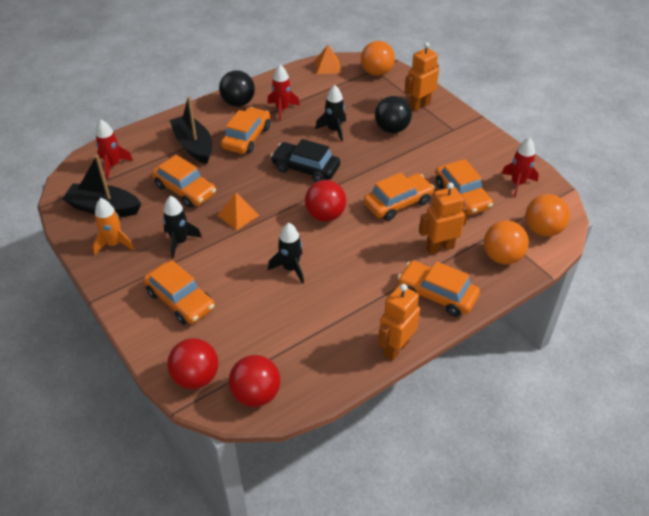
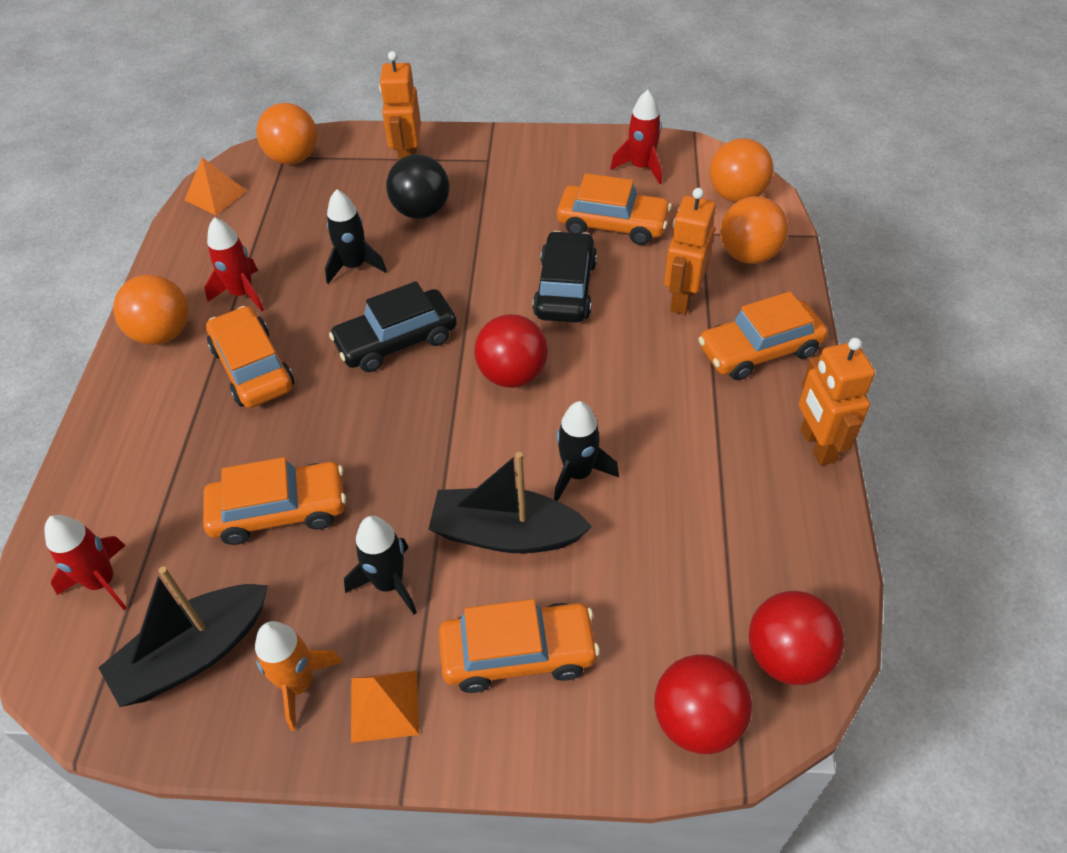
camera: 50 degrees left, 5 degrees up
black boat [169,96,212,164] -> black boat moved to [428,452,592,553]
orange pyramid [218,192,260,230] -> orange pyramid moved to [351,671,419,743]
black ball [219,70,255,107] -> orange ball [113,275,189,345]
orange car [364,173,435,221] -> black car [532,231,597,323]

